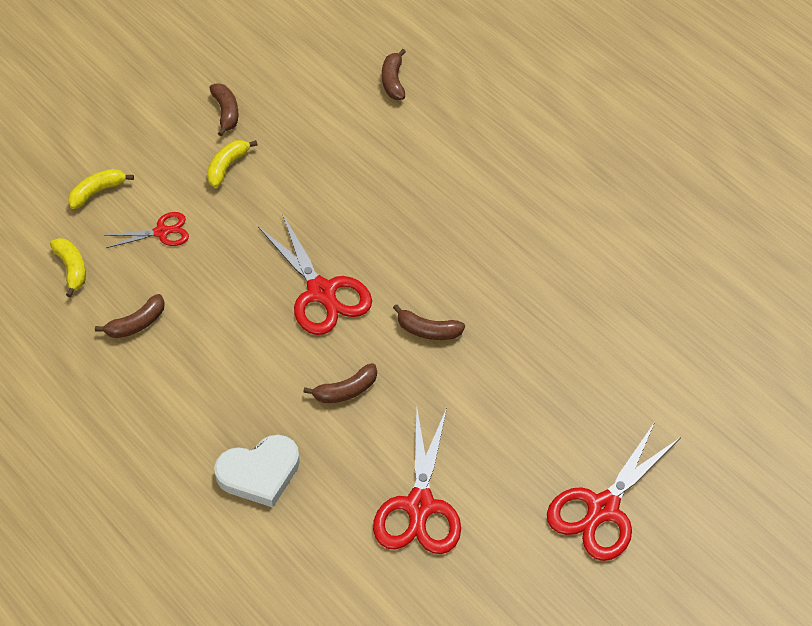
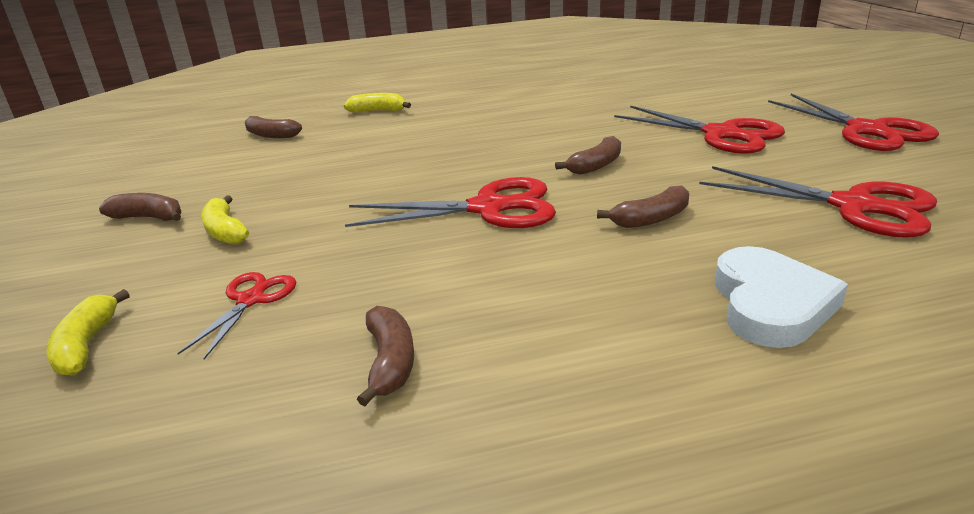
camera: 60 degrees left, 25 degrees down
yellow banana [50,238,86,297] -> yellow banana moved to [344,93,411,113]
brown banana [303,363,377,403] -> brown banana turned 60 degrees clockwise [597,185,689,228]
none -> red scissors [614,106,785,154]

